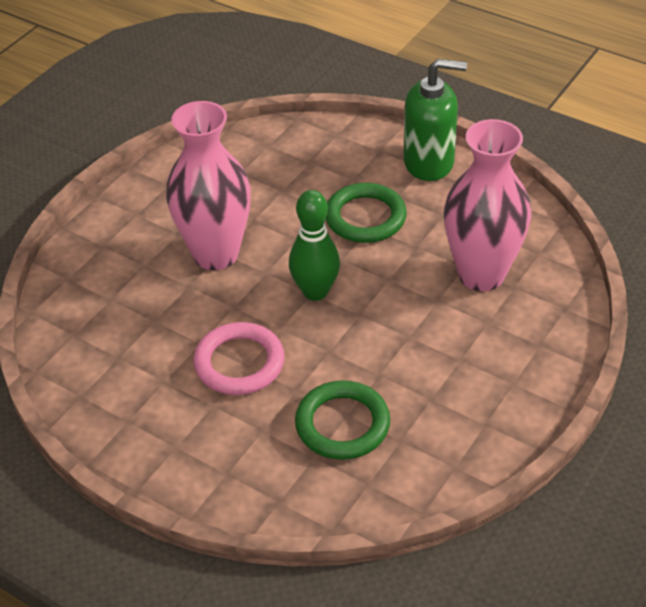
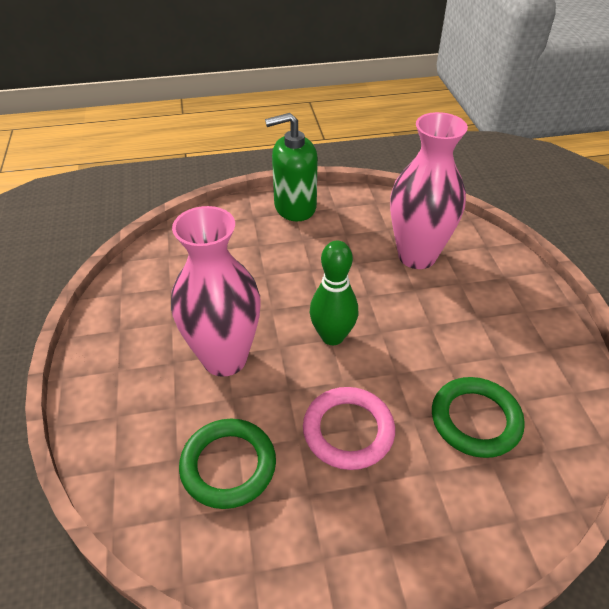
camera: 45 degrees left, 0 degrees up
green ring [326,183,407,243] -> green ring moved to [179,419,276,509]
green soap dispenser [403,59,467,181] -> green soap dispenser turned 150 degrees counterclockwise [265,113,318,221]

